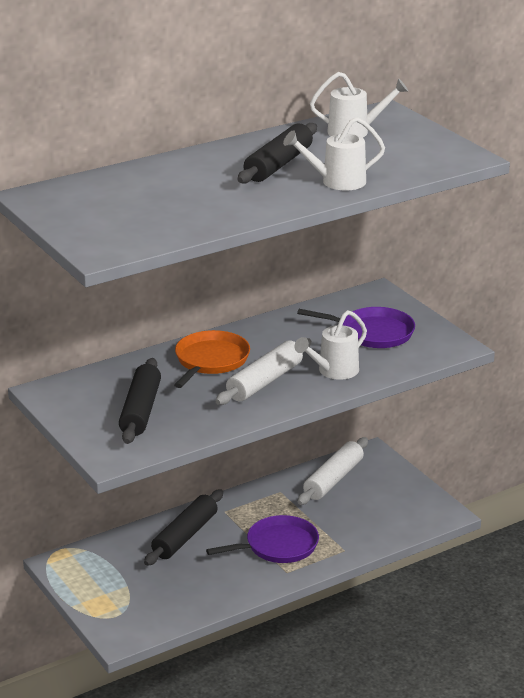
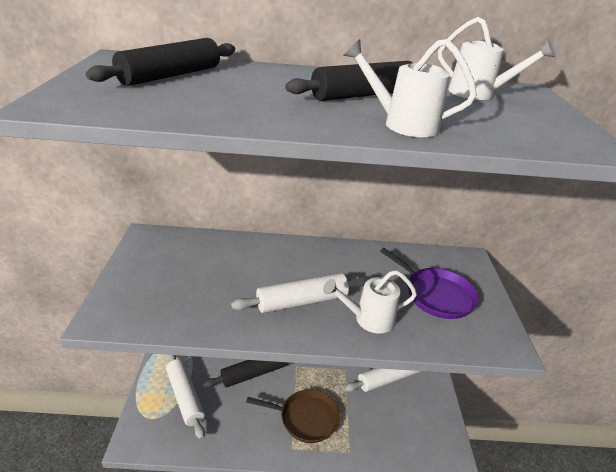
camera: 30 degrees right, 5 degrees up
black rolling pin [119,358,161,444] -> black rolling pin moved to [86,38,235,86]
orange pan [174,330,250,388] -> none
purple pan [206,515,319,563] -> brown pan [246,389,340,443]
none -> white rolling pin [166,355,205,440]

